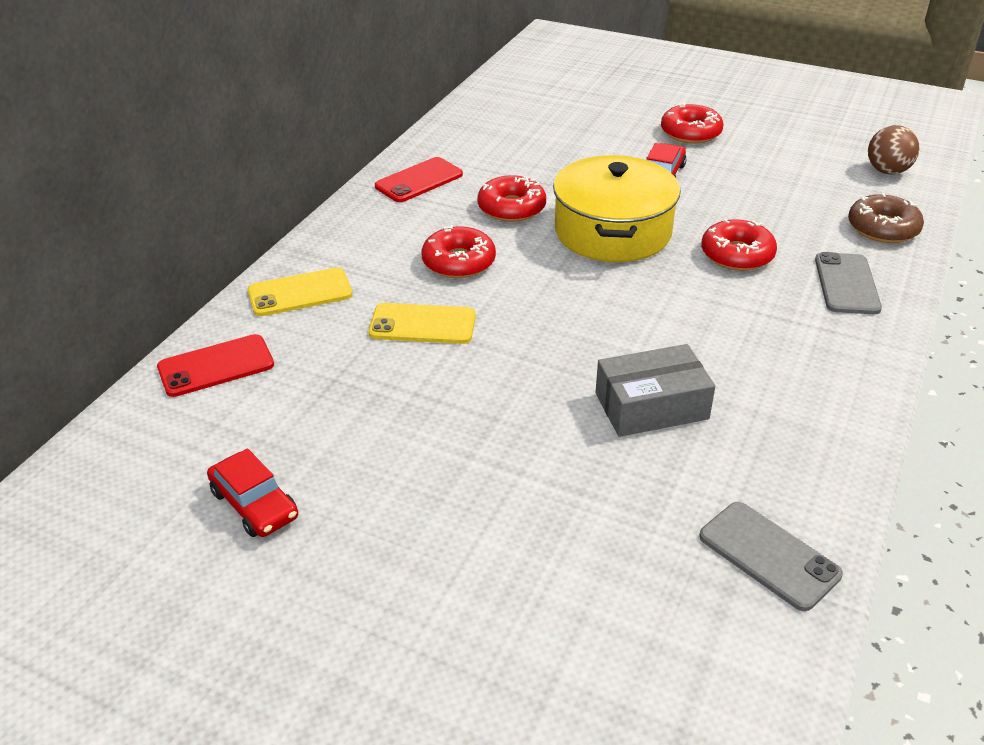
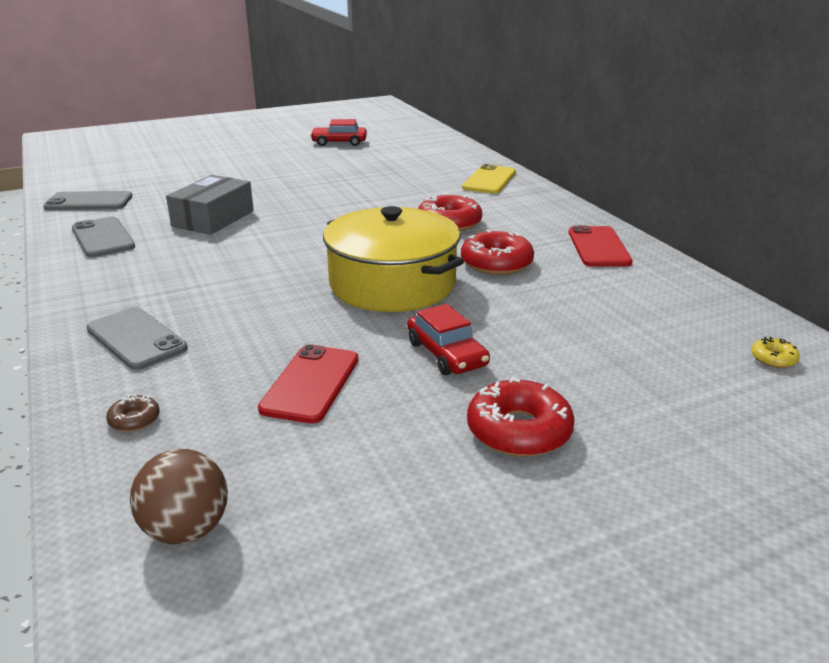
camera: 130 degrees right, 10 degrees down
red phone [157,334,274,397] -> red phone moved to [258,344,358,424]
yellow phone [369,303,476,344] -> none
red donut [701,219,777,271] -> none
brown donut [848,193,924,243] -> brown donut [106,394,160,432], size x0.49
none -> grey phone [72,217,135,257]
none -> yellow donut [751,337,800,368]

